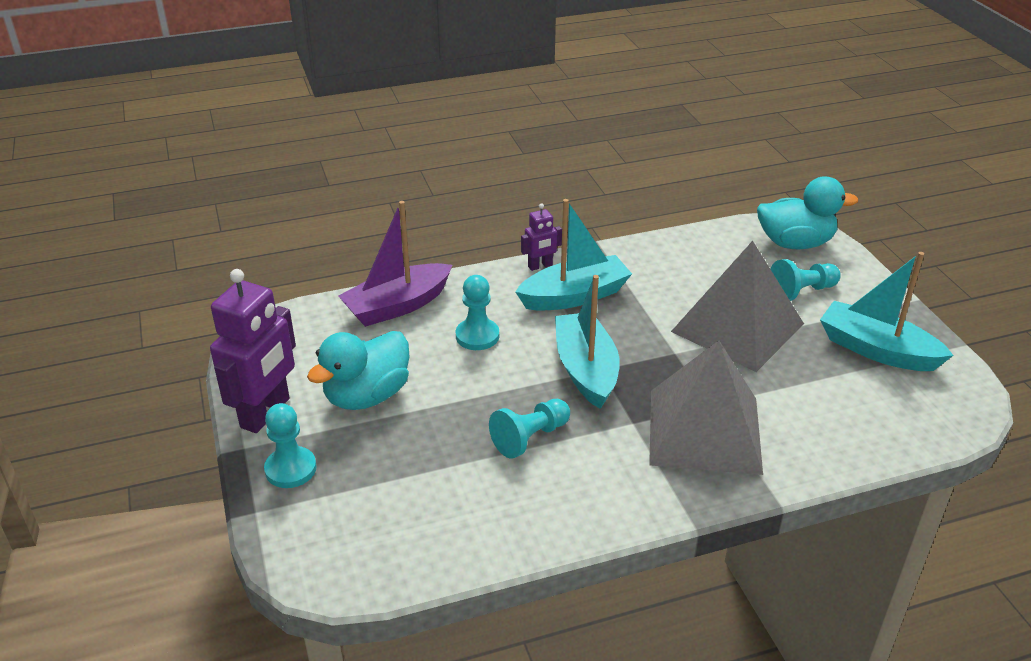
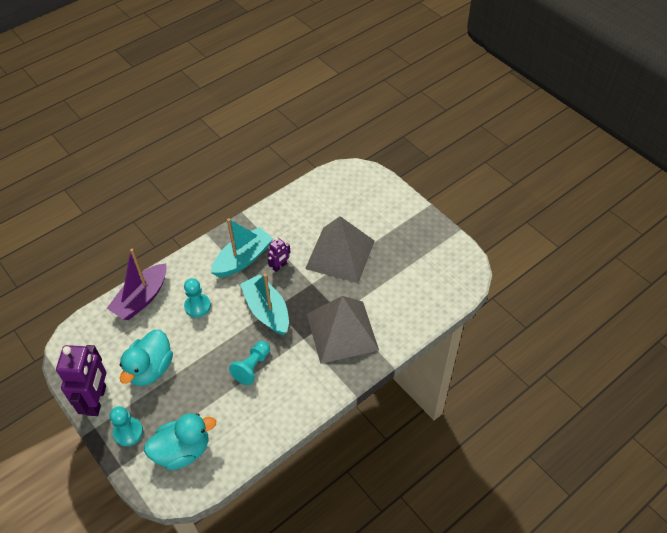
camera: 20 degrees left, 15 degrees up
purple robot [521,203,562,271] -> purple robot moved to [268,238,290,272]
turquoise duck [757,176,858,249] -> turquoise duck moved to [144,413,216,470]
turquoise pawn [770,259,841,301] -> none
turquoise boat [820,252,953,371] -> none

